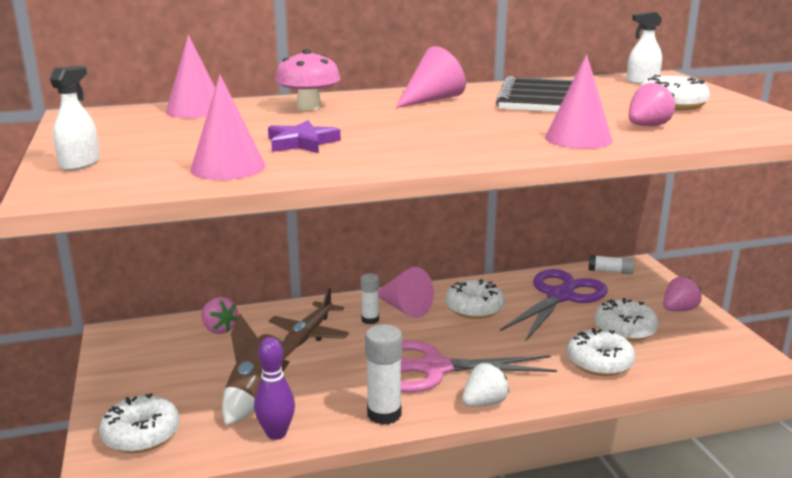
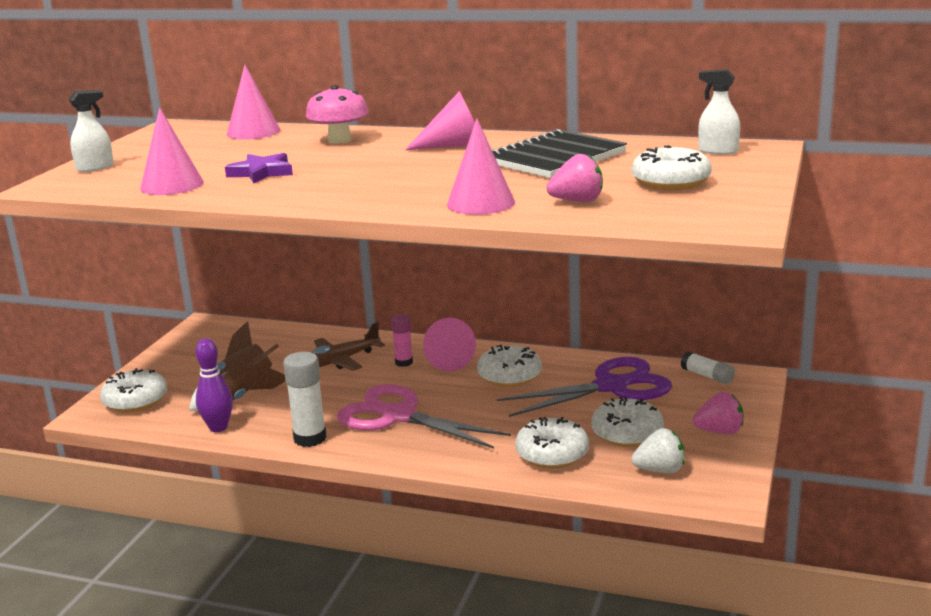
camera: 35 degrees right, 0 degrees up
pink strawberry [201,297,238,334] -> none
white glue stick [361,273,379,324] -> pink glue stick [391,315,413,367]
white strawberry [462,363,509,407] -> white strawberry moved to [631,428,685,473]

